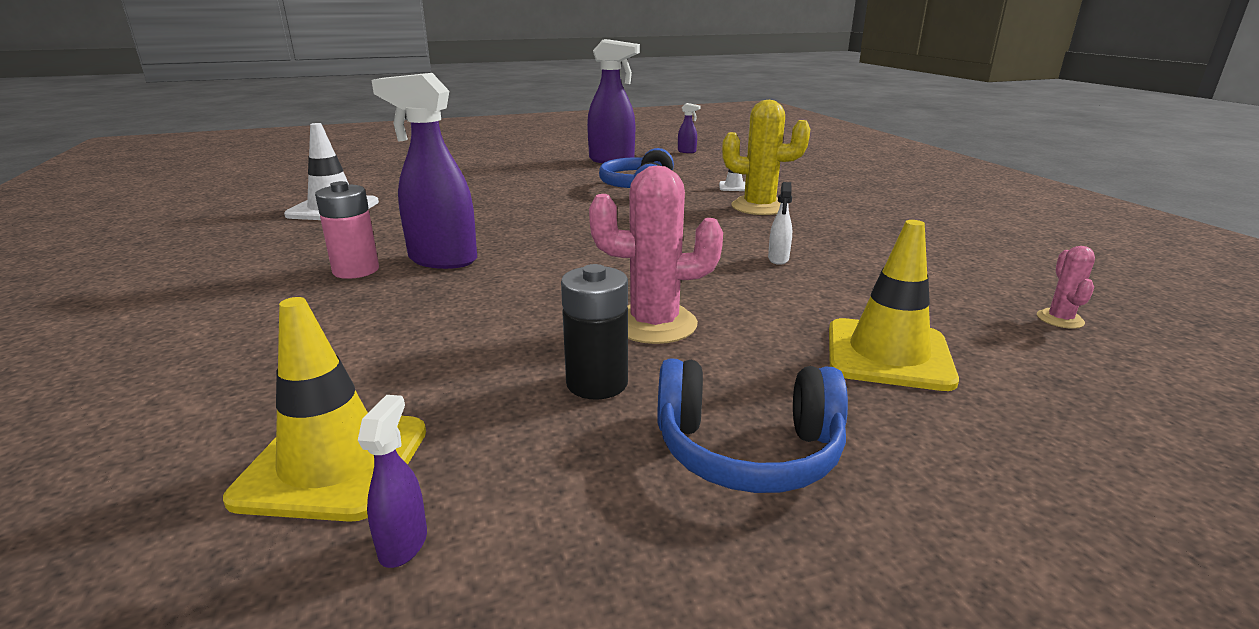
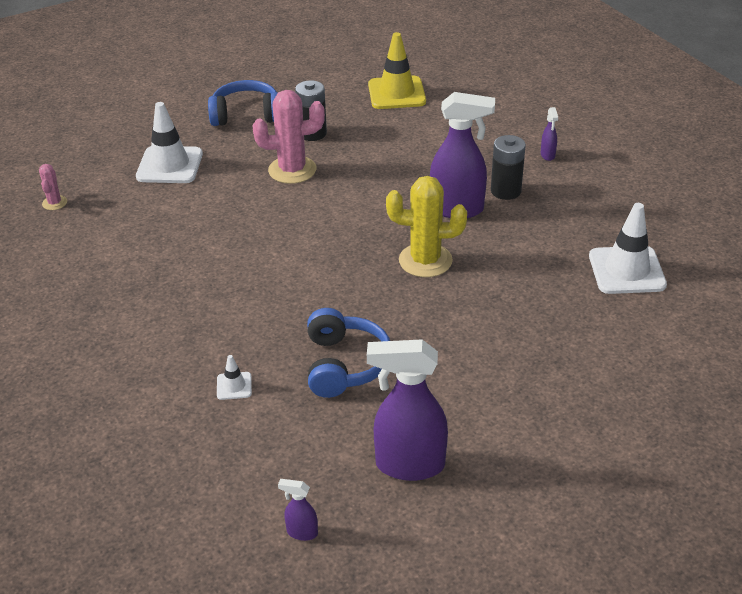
camera: 170 degrees right, 15 degrees up
pink battery [315,181,379,279] -> black battery [491,135,526,200]
purple spray bottle [358,395,427,568] -> purple spray bottle moved to [541,107,558,161]
yellow cactus [722,100,810,215] -> yellow cactus moved to [386,176,467,277]
white spray bottle [768,182,792,265] -> none
yellow traffic cone [829,220,959,391] -> white traffic cone [136,102,203,183]

